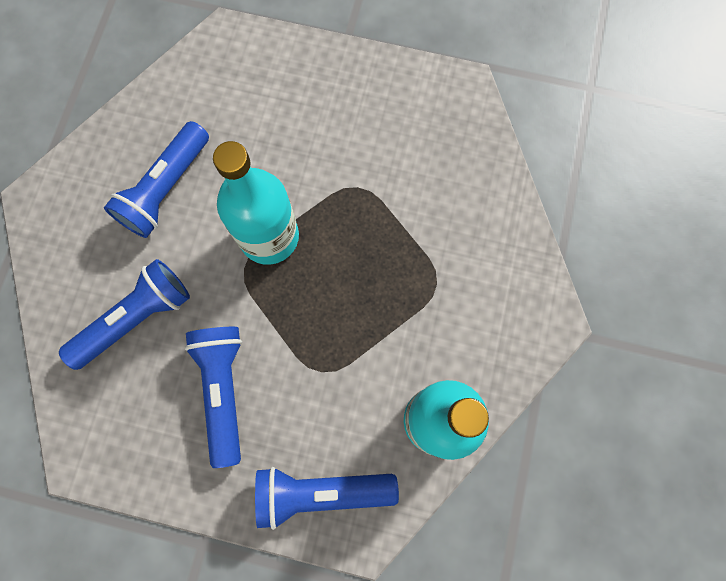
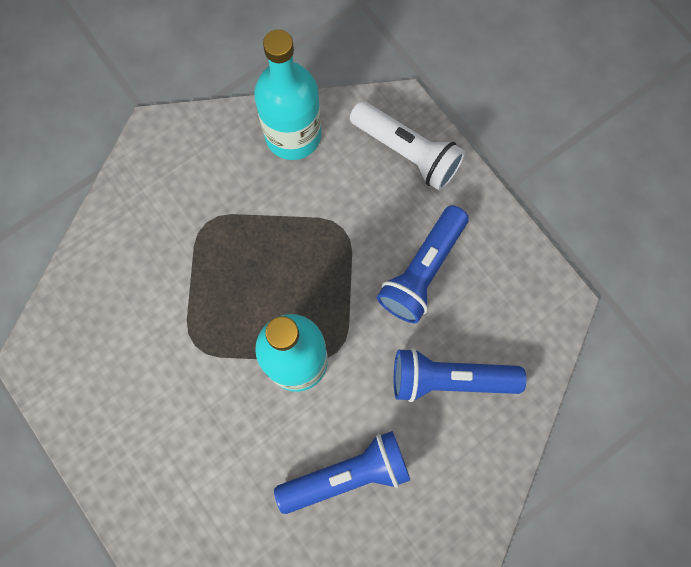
camera: 140 degrees left, 0 degrees up
blue flashlight [255,467,399,530] -> white flashlight [350,101,465,191]

